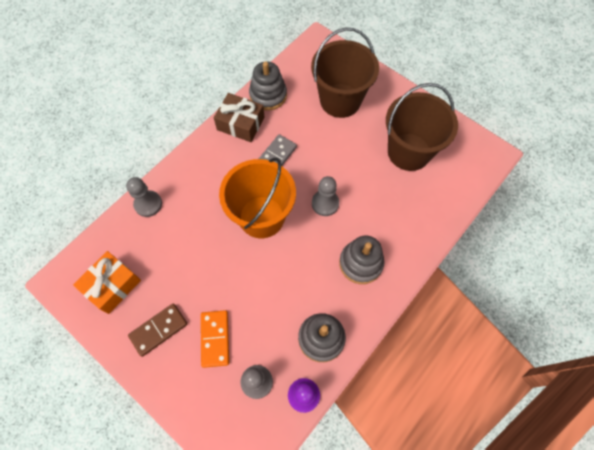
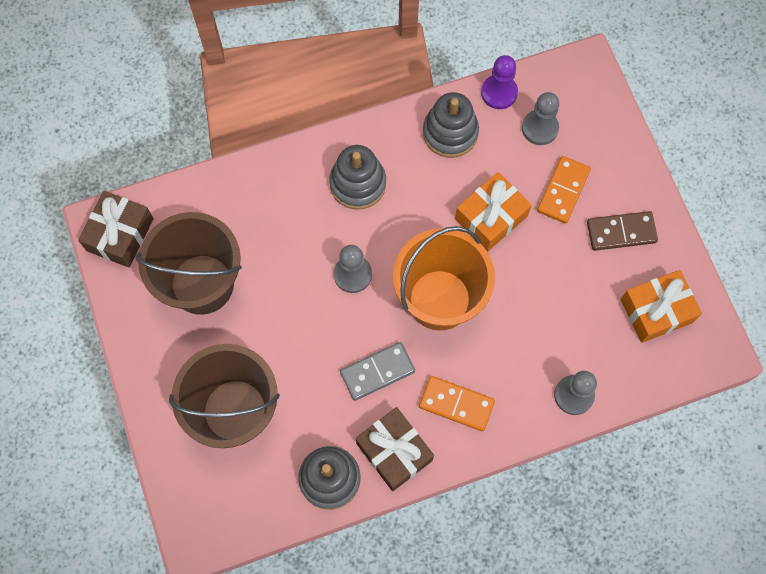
camera: 150 degrees left, 5 degrees up
none -> brown gift [78,191,154,267]
none -> orange domino [419,376,495,431]
none -> orange gift [455,172,532,251]

